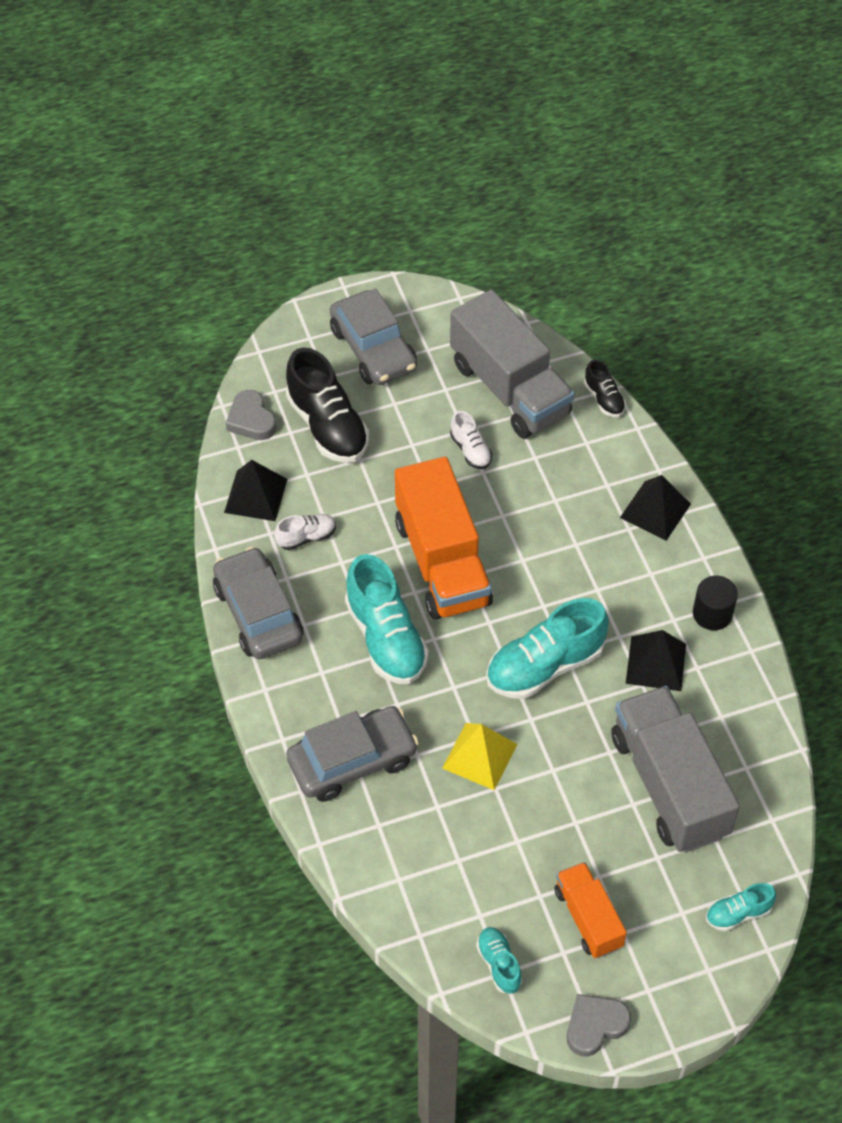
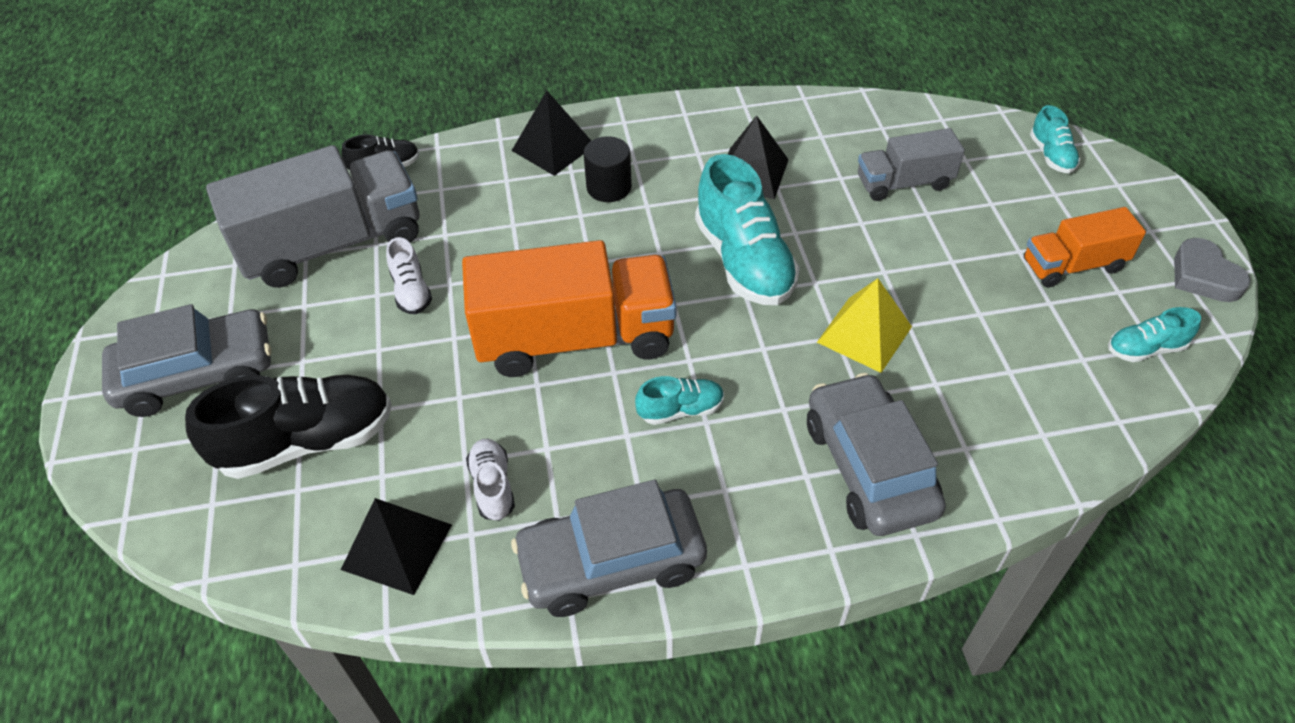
camera: 80 degrees left, 5 degrees down
grey heart [226,390,277,440] -> none
turquoise shoe [345,554,429,684] -> turquoise shoe [635,376,724,425], size x0.50
white shoe [450,411,492,469] -> white shoe turned 90 degrees clockwise [386,237,432,314]
grey truck [612,686,740,853] -> grey truck [858,128,965,201], size x0.55
black cylinder [693,575,738,630] -> black cylinder moved to [583,136,632,202]

